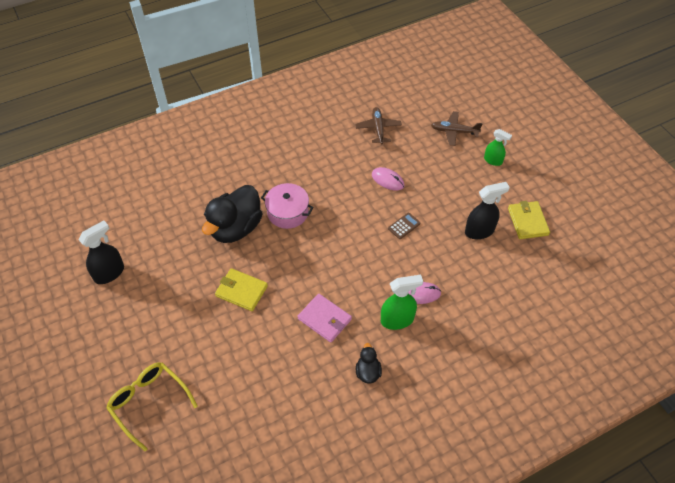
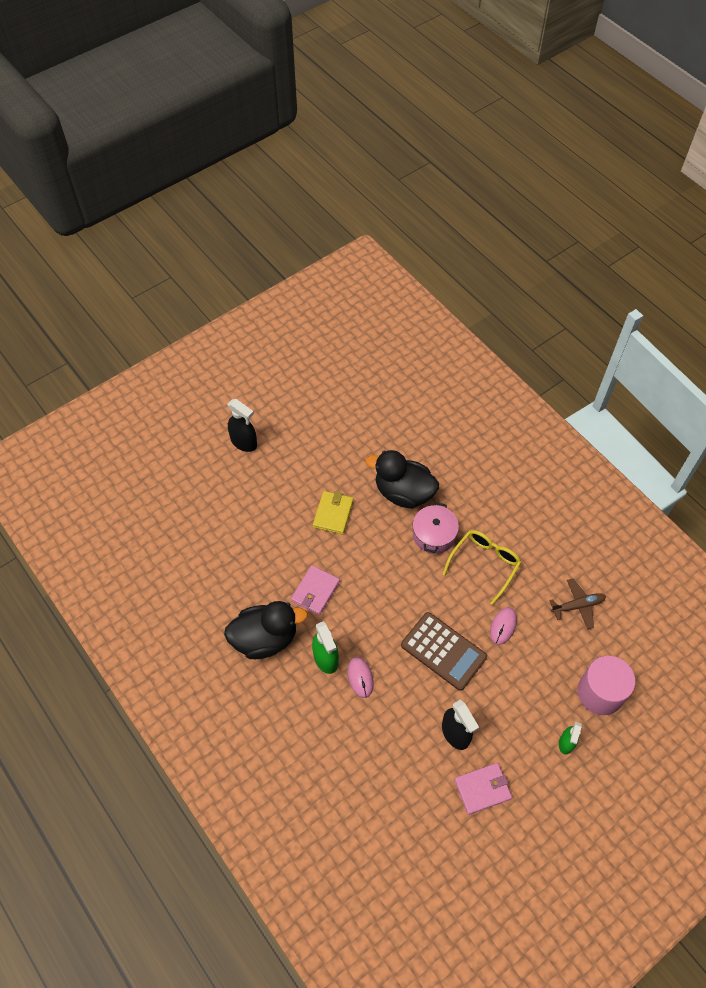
camera: 80 degrees right, 5 degrees up
black spray bottle [78,220,124,284] -> black spray bottle moved to [228,399,257,452]
yellow glasses [106,363,198,451] -> yellow glasses moved to [443,530,522,605]
black duck [356,343,382,384] -> black duck [224,601,308,659], size x2.13
brown calculator [388,213,420,239] -> brown calculator [401,612,487,691], size x2.34
brown plane [431,111,482,146] -> pink cylinder [578,656,636,715]
yellow wallet [508,201,550,239] -> pink wallet [454,763,512,815]

